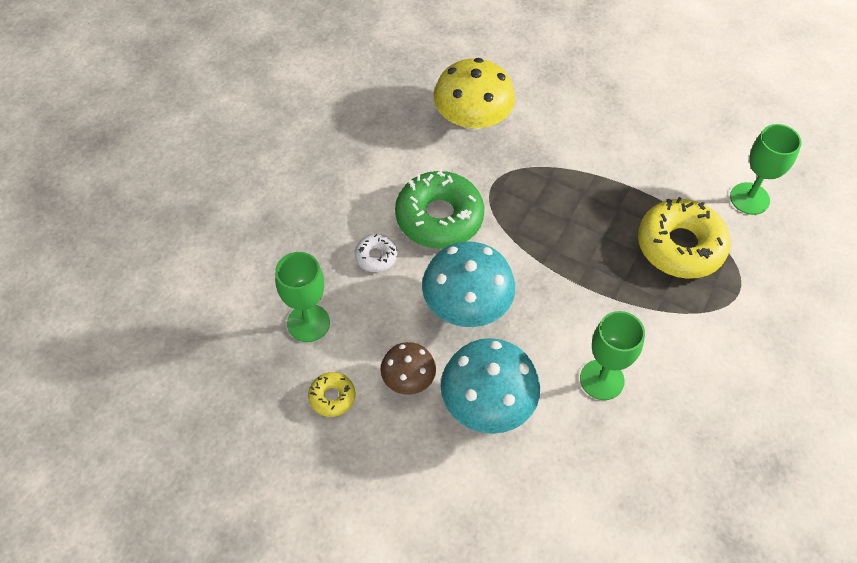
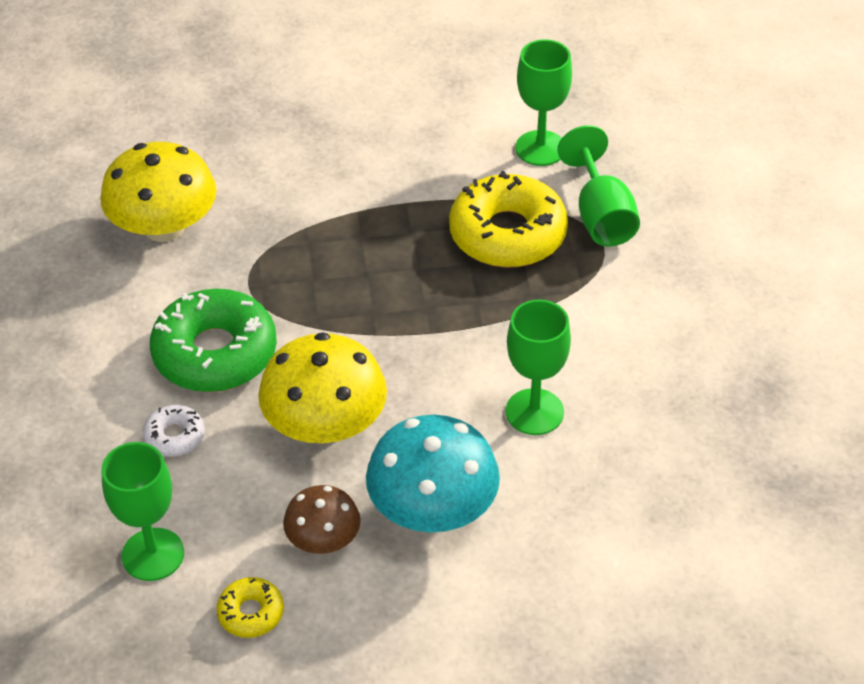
camera: 35 degrees left, 10 degrees down
turquoise mushroom [422,241,515,327] -> yellow mushroom [258,332,387,443]
none -> green goblet [557,125,640,246]

